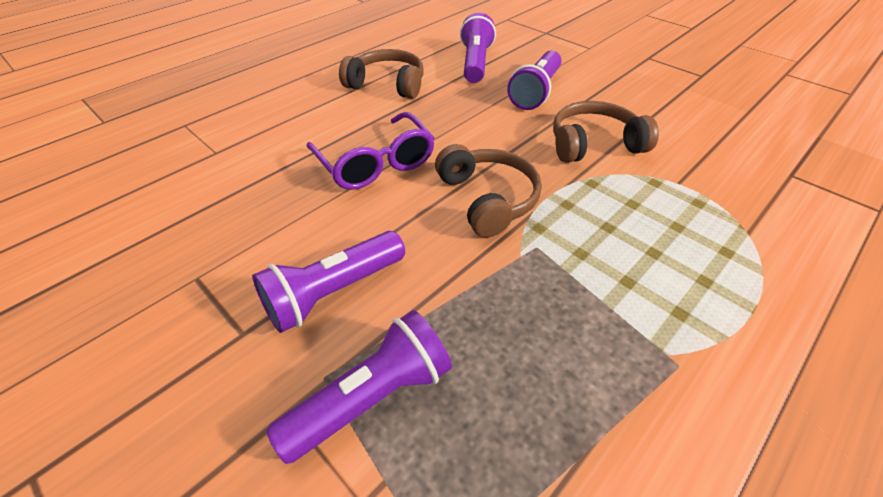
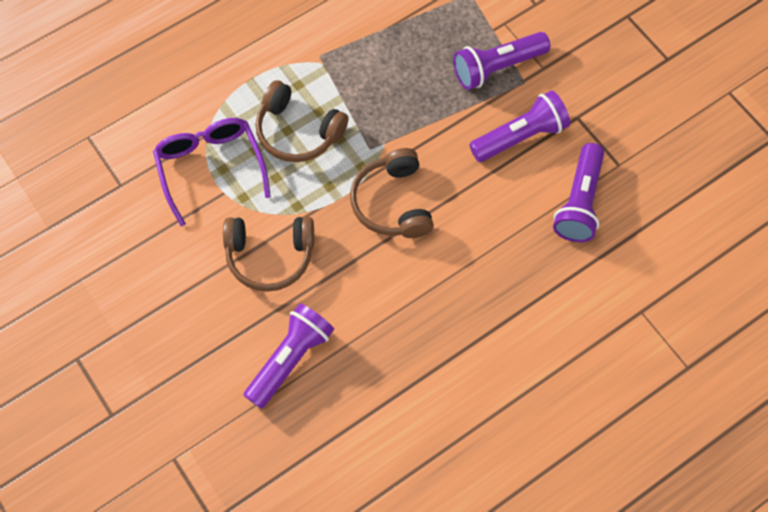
camera: 170 degrees left, 20 degrees up
purple glasses [307,112,435,190] -> purple glasses moved to [153,118,271,226]
brown headphones [339,49,424,99] -> brown headphones moved to [256,80,348,162]
purple flashlight [460,13,496,83] -> purple flashlight moved to [553,143,604,242]

